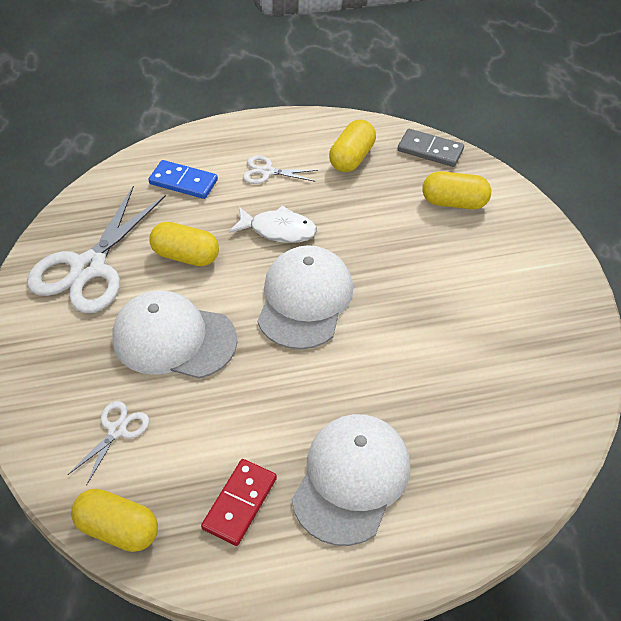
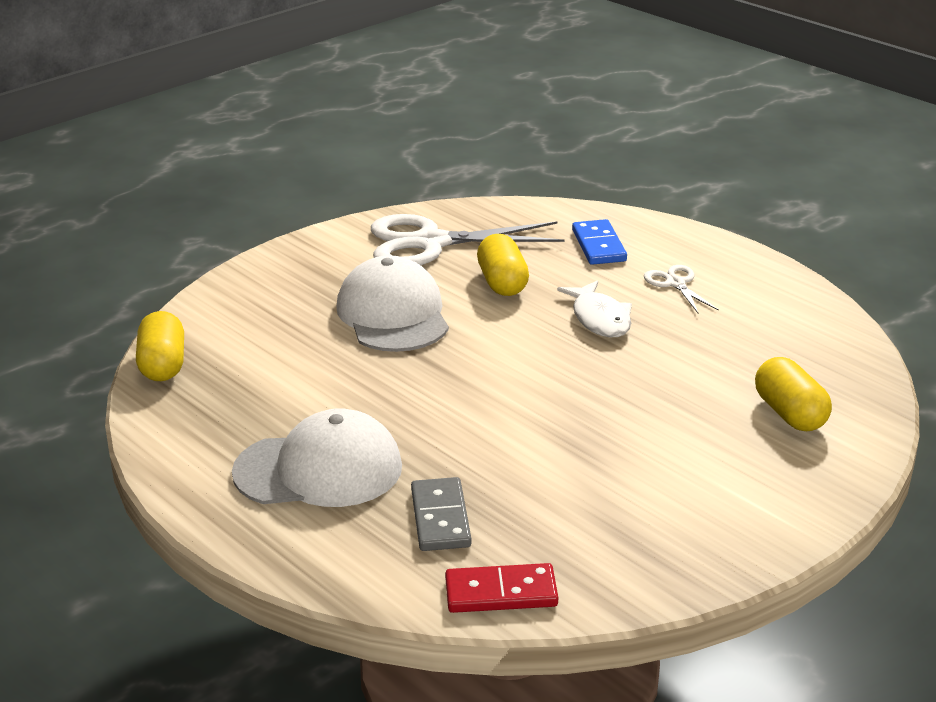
camera: 60 degrees right, 20 degrees down
white scissors [68,401,149,486] -> none
red domino [201,459,277,546] -> red domino moved to [445,563,558,613]
white cap [257,245,353,350] -> none
yellow capsule [329,120,376,172] -> none
grey domino [398,129,464,167] -> grey domino moved to [411,477,471,551]

